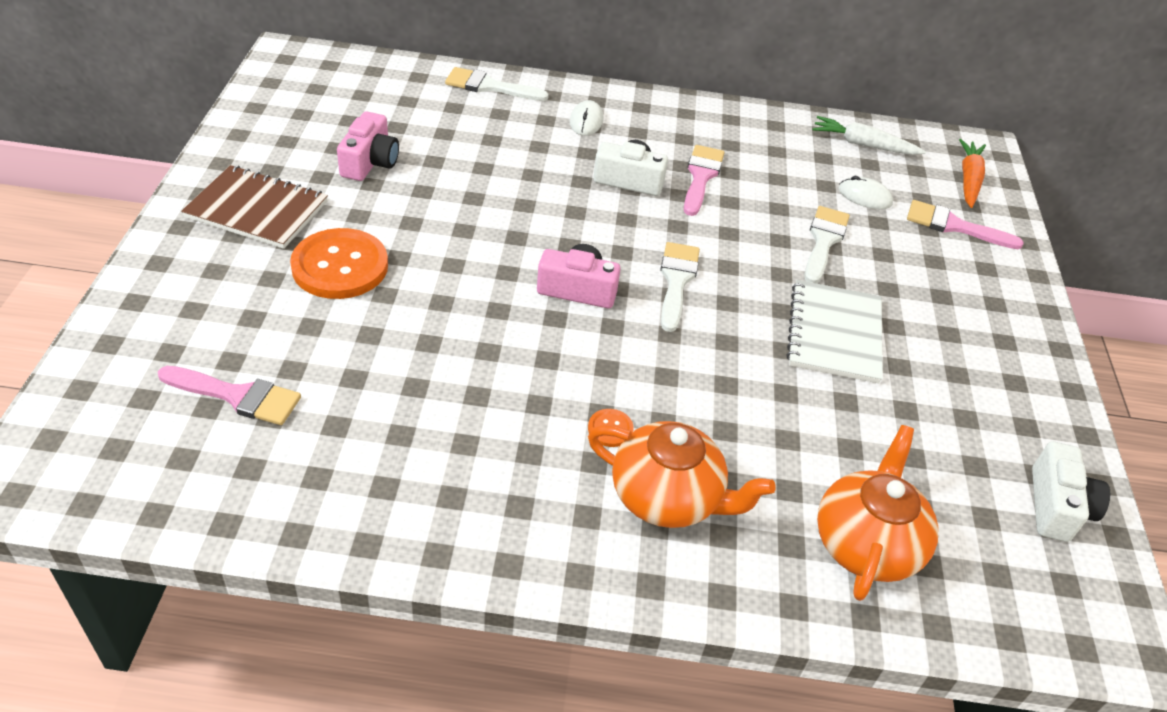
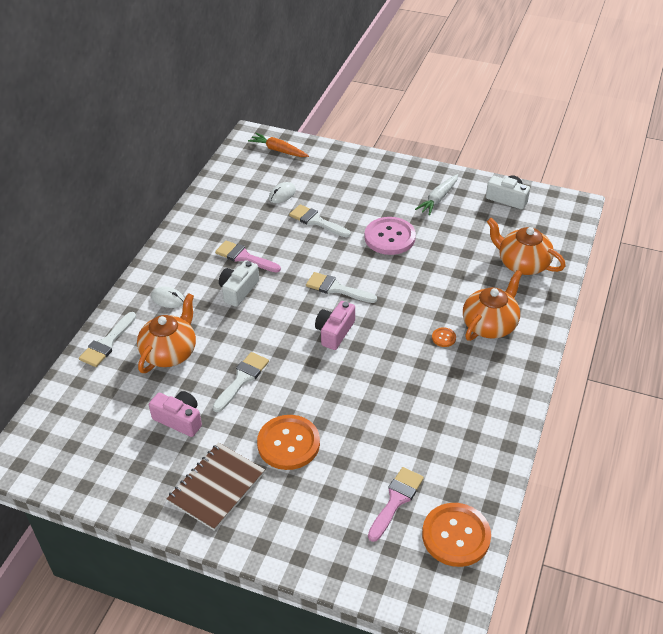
camera: 70 degrees left, 0 degrees up
white notebook [787,280,883,383] -> pink button [364,217,416,255]
white carrot [813,116,926,155] -> white carrot moved to [415,174,458,216]
pink brush [907,200,1024,249] -> none
none -> orange teapot [137,293,196,373]
none -> white brush [212,352,269,412]
none -> orange button [422,503,491,567]

